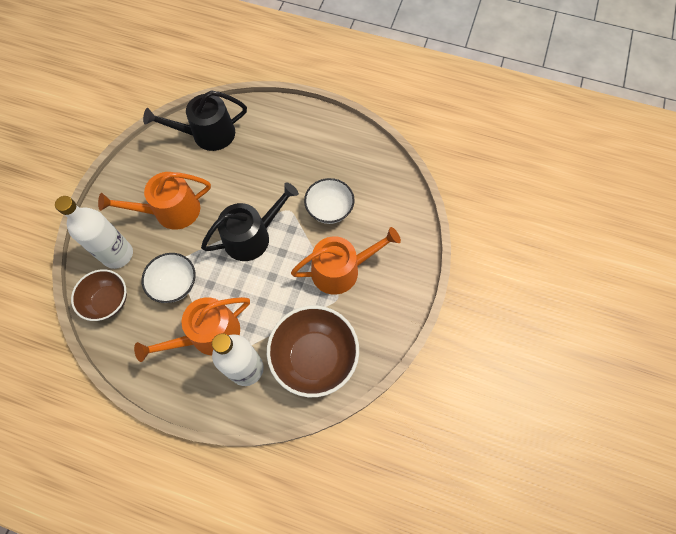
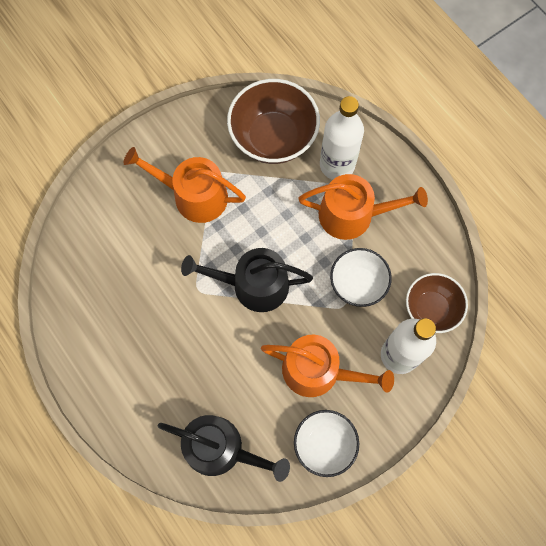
camera: 145 degrees left, 5 degrees up
white bowl [304,178,355,224] -> white bowl moved to [294,410,359,477]

